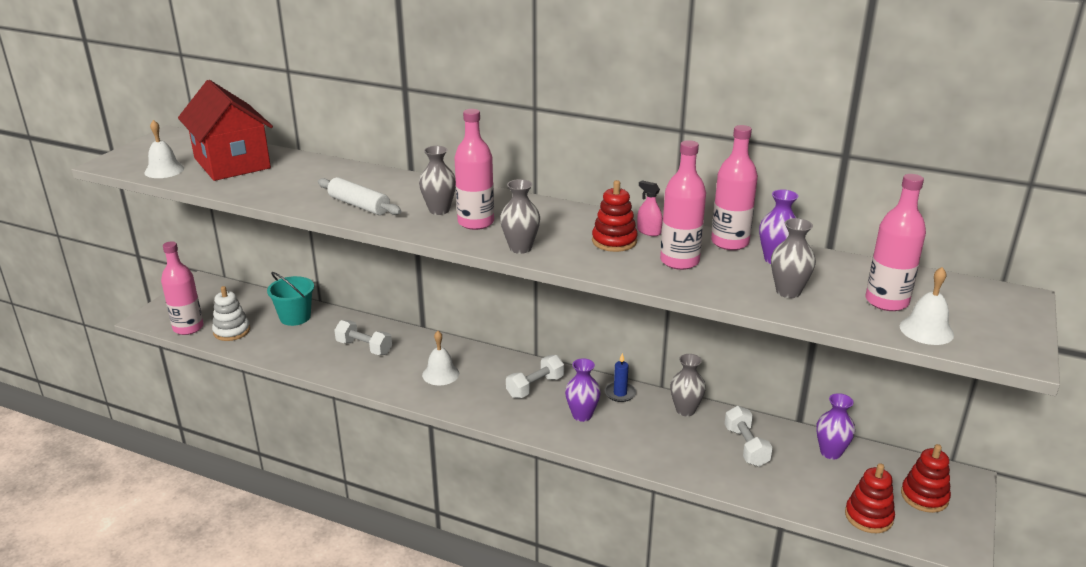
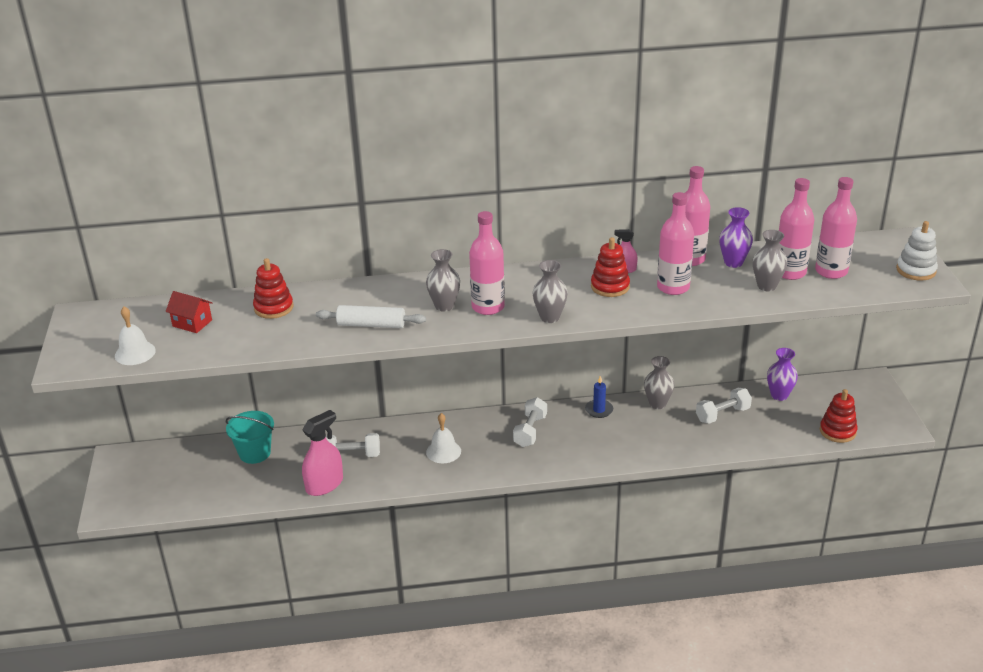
camera: 30 degrees left, 5 degrees up
pink bottle [161,241,204,335] -> pink bottle moved to [779,178,814,280]
red house [178,80,273,181] -> red house [166,291,212,333], size x0.43
white stacking toy [212,286,250,341] -> white stacking toy moved to [896,221,938,281]
purple vase [565,358,601,422] -> none
white dumbbell [725,406,773,467] -> white dumbbell turned 75 degrees counterclockwise [696,388,752,424]
white bell [900,267,954,345] -> none
red stacking toy [901,444,951,513] -> red stacking toy moved to [253,258,293,319]
none -> pink spray bottle [302,410,343,496]

